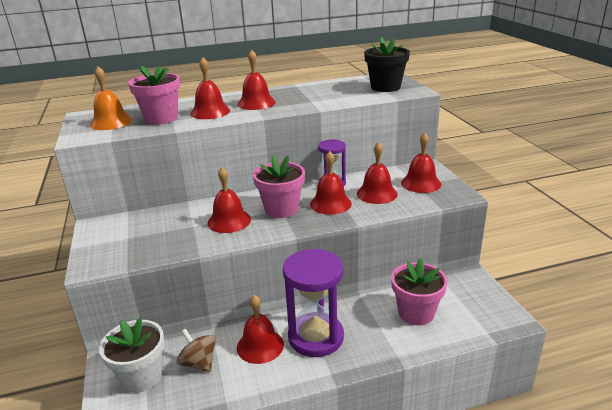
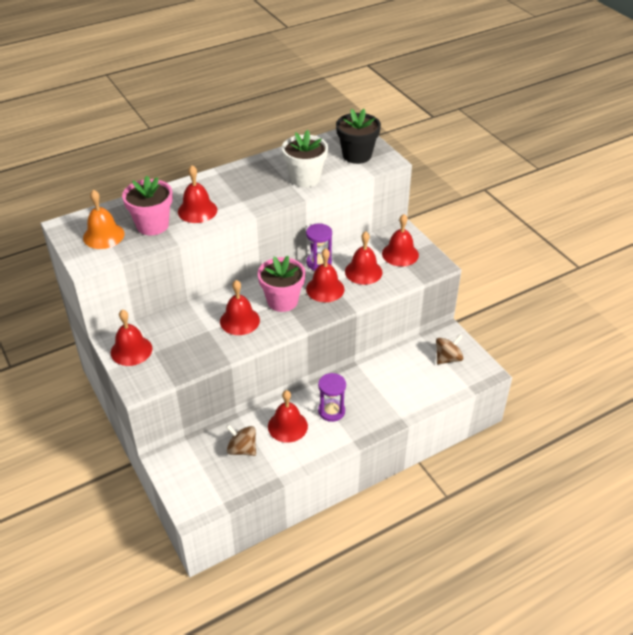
camera: 15 degrees left, 15 degrees up
white flower pot [99,318,165,393] -> white flower pot moved to [282,130,328,187]
red bell [237,50,276,110] -> red bell moved to [111,309,152,366]
purple hourglass [283,249,344,357] -> purple hourglass [318,373,346,422], size x0.57
pink flower pot [391,258,448,325] -> none
none -> brown spinning top [436,334,463,365]

